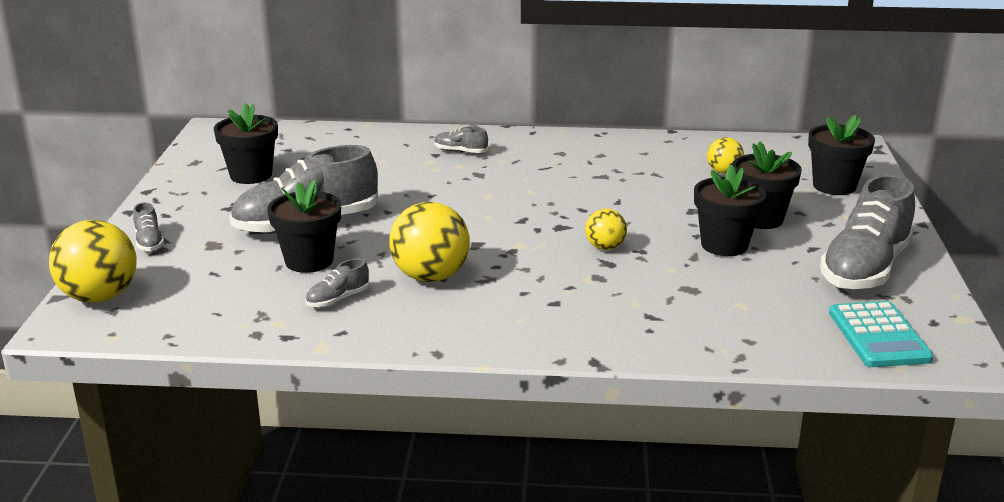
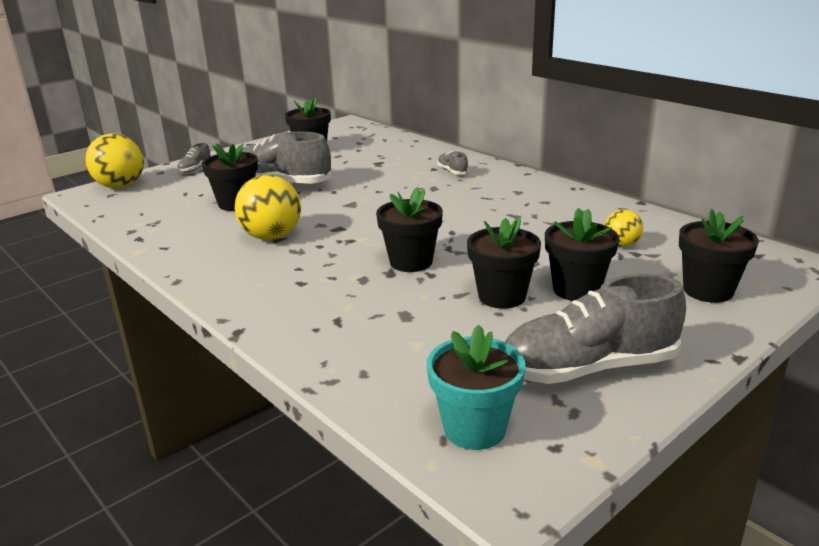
camera: 45 degrees right, 0 degrees up
grey shoe [305,258,370,307] -> none
yellow ball [585,209,627,250] -> black flower pot [376,187,443,272]
turquoise calculator [829,301,934,367] -> turquoise flower pot [427,325,526,450]

